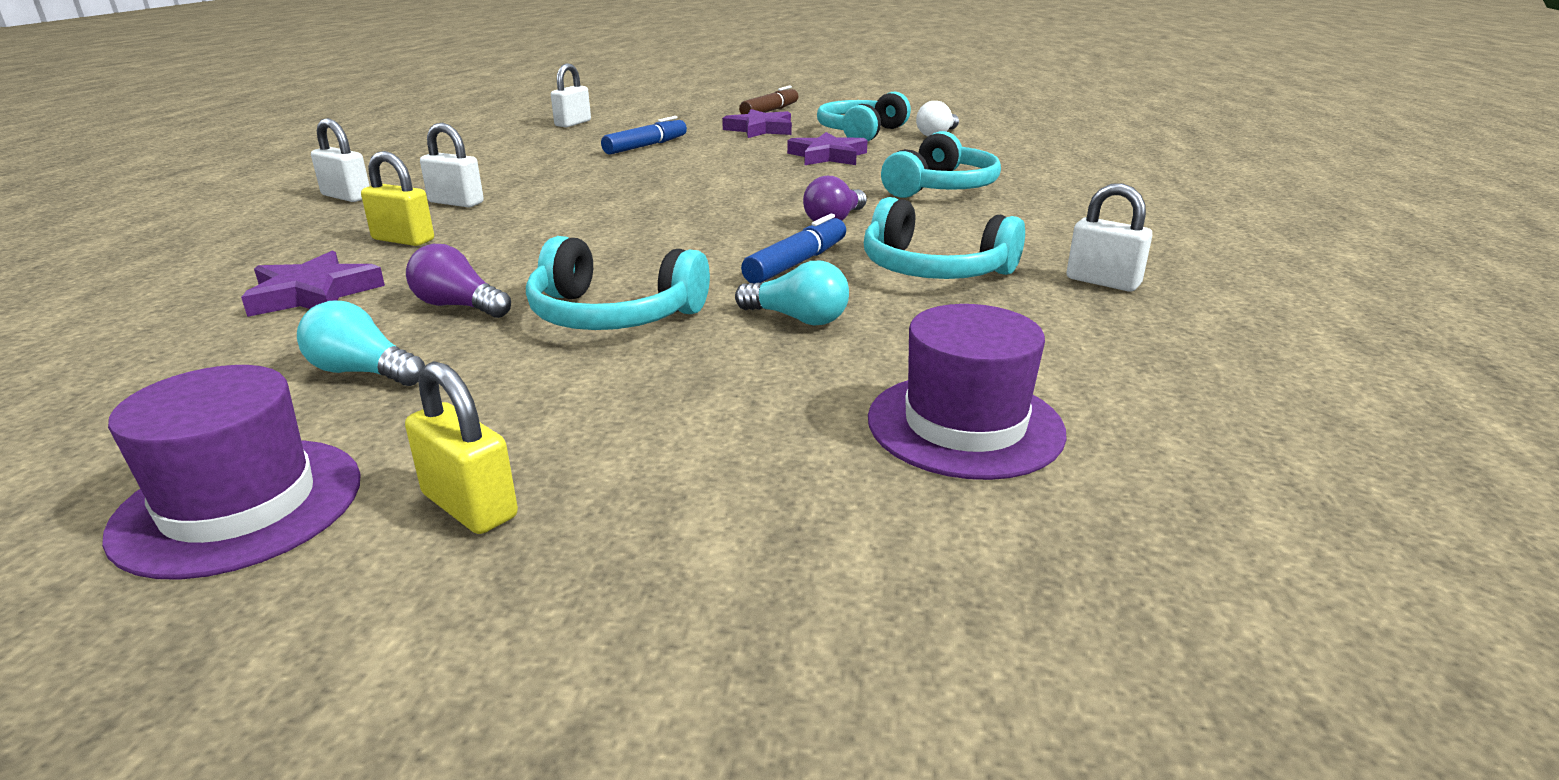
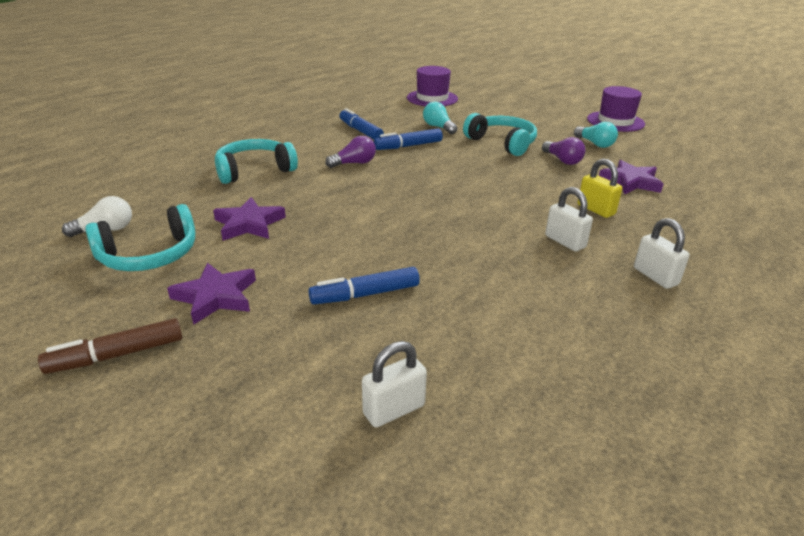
camera: 150 degrees left, 5 degrees up
yellow padlock [405,361,518,534] -> none
turquoise headphones [864,197,1025,279] -> blue marker [339,108,384,139]
white padlock [1066,183,1152,291] -> none

